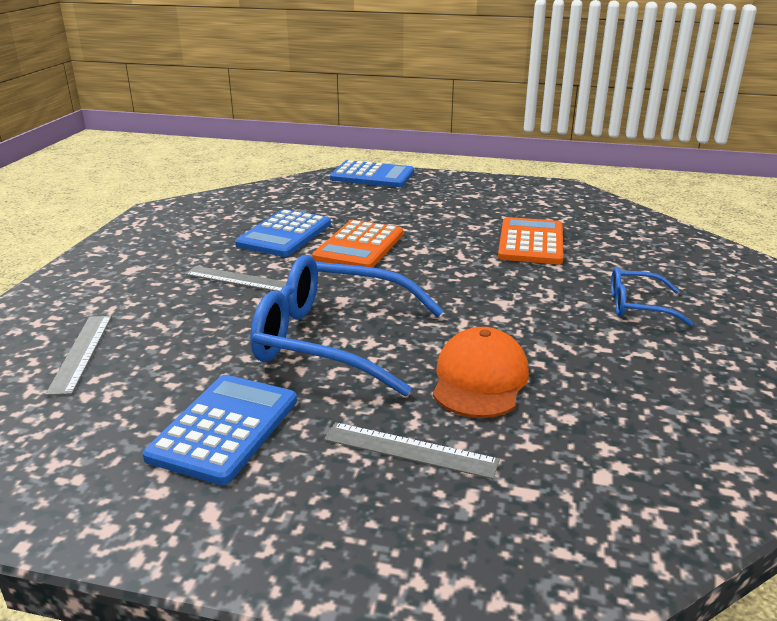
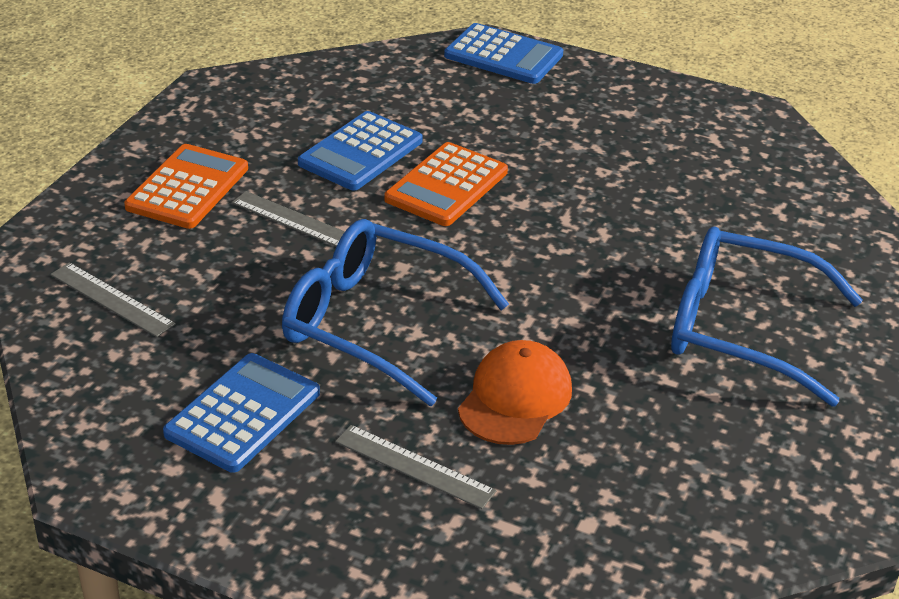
camera: 10 degrees right, 10 degrees up
grey ruler [45,316,112,396] -> grey ruler turned 60 degrees counterclockwise [50,262,176,337]
orange calculator [498,217,563,264] -> orange calculator moved to [124,144,248,229]
blue glasses [611,267,694,326] -> blue glasses [671,226,863,407], size x1.99

